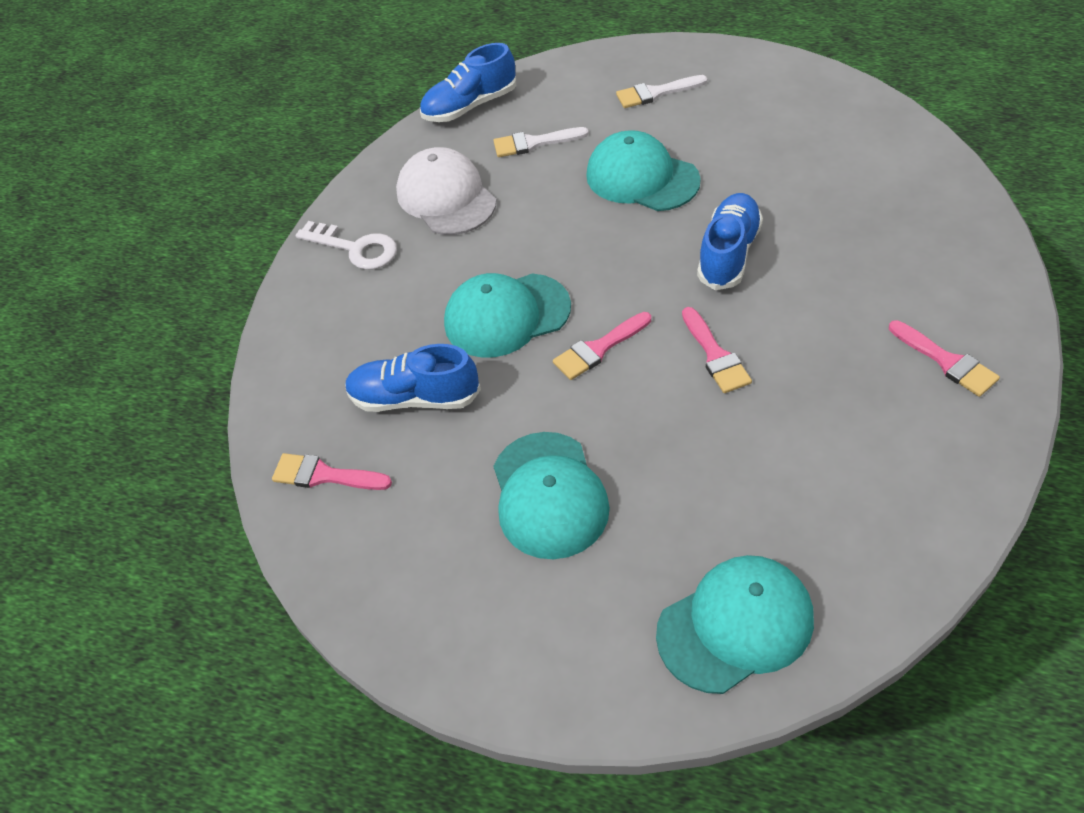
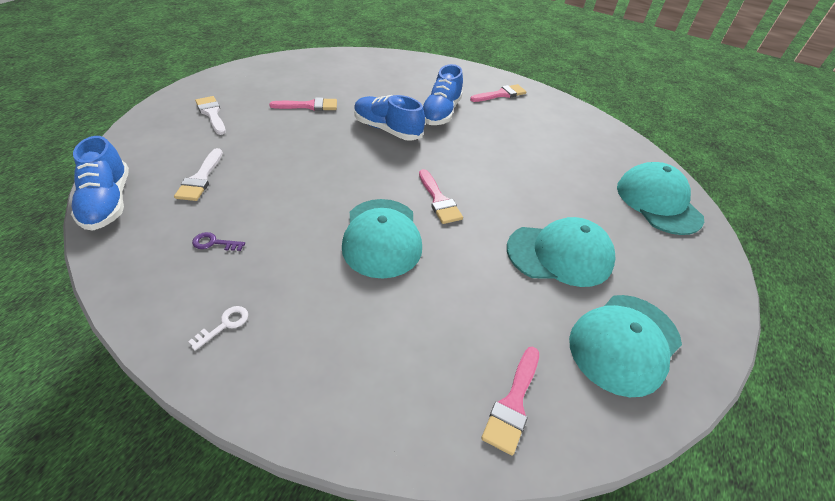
camera: 85 degrees left, 5 degrees down
white key [296,221,397,270] -> white key [188,306,248,351], size x0.51
blue shoe [345,344,481,412] -> blue shoe moved to [423,64,463,125]
white cap [396,147,496,235] -> purple key [192,232,245,251]
turquoise cap [586,130,701,211] -> turquoise cap moved to [569,295,682,397]
white brush [616,75,707,108] -> white brush turned 150 degrees clockwise [195,96,226,135]
pink brush [682,307,752,393] -> pink brush moved to [269,98,337,111]

